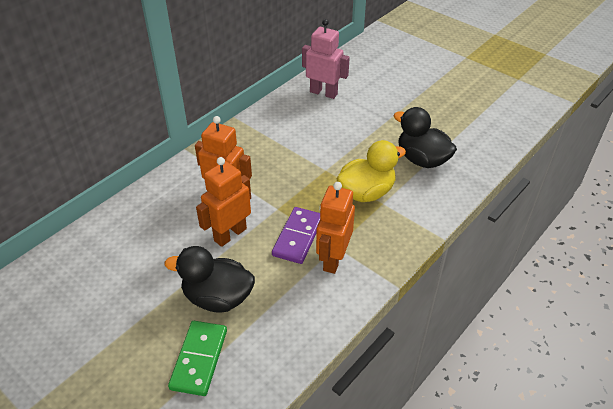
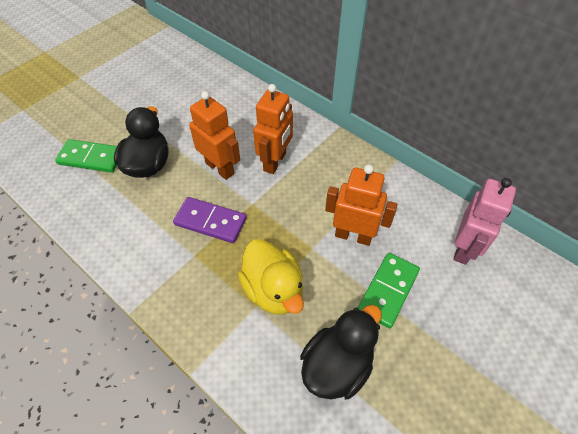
camera: 90 degrees right, 10 degrees up
orange robot [316,182,355,274] -> orange robot moved to [325,165,398,246]
none -> green domino [358,253,420,328]

